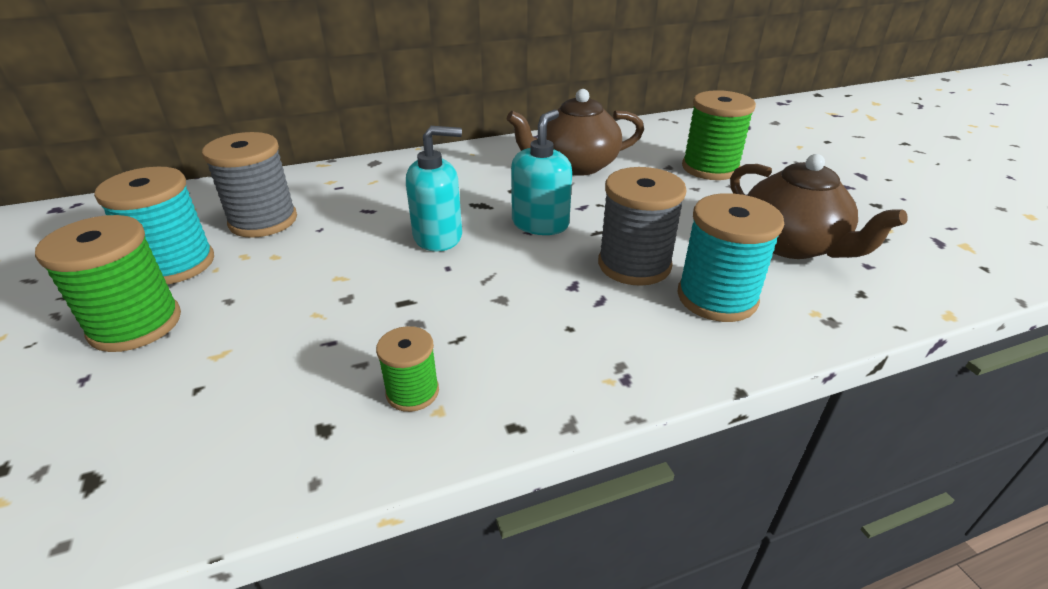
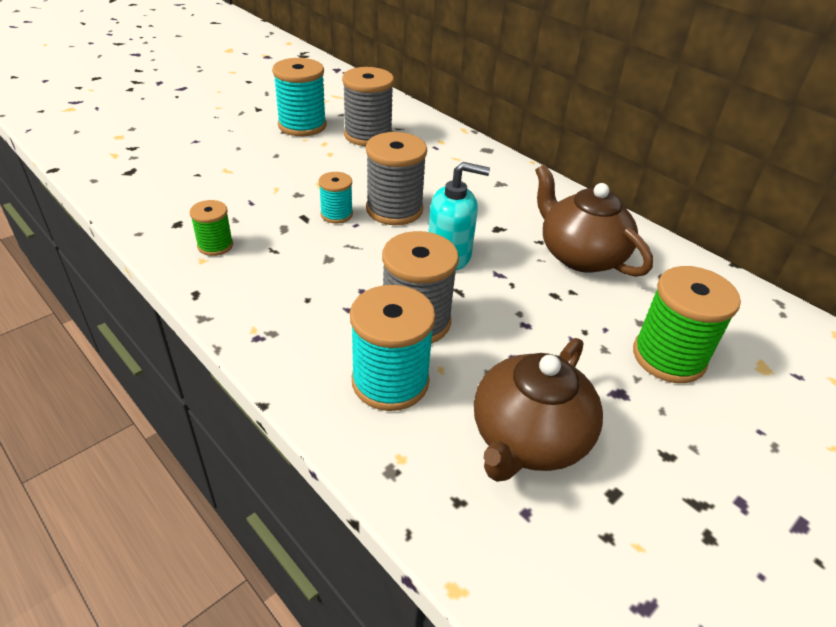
camera: 65 degrees right, 5 degrees up
green spool [35,215,181,352] -> none
turquoise soap dispenser [406,126,462,252] -> grey spool [366,132,427,225]
none -> turquoise spool [318,172,353,223]

